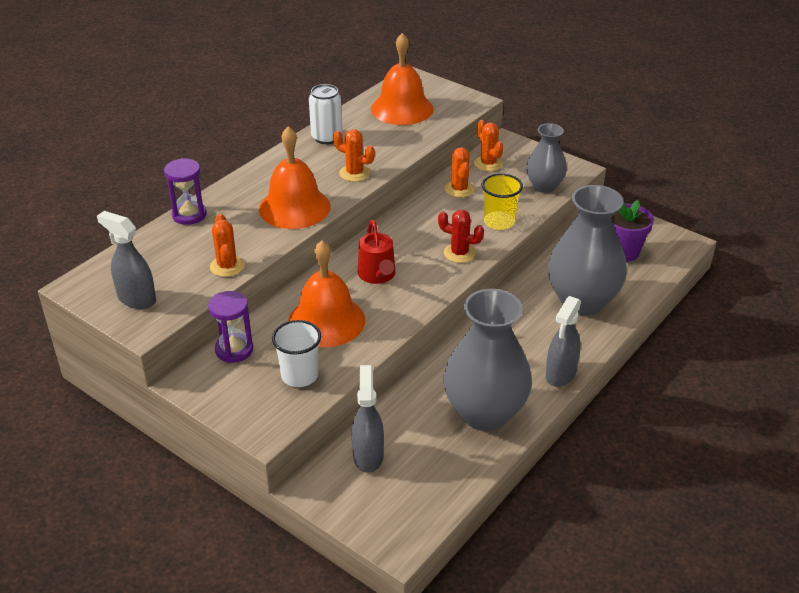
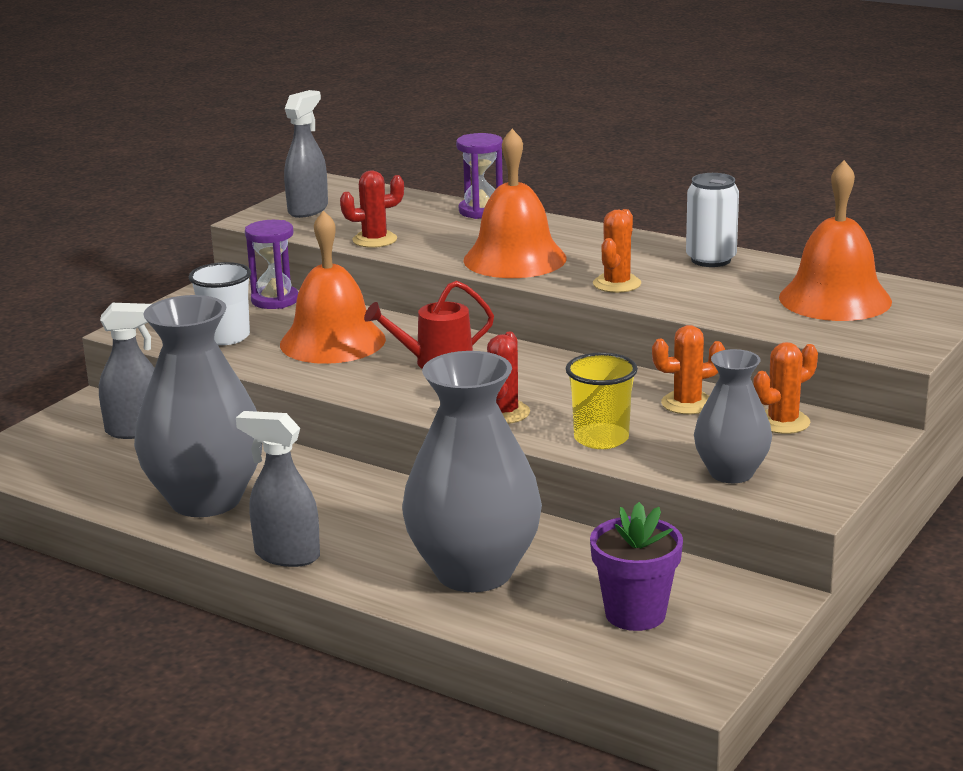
camera: 85 degrees right, 15 degrees down
orange cactus [210,214,245,277] -> red cactus [340,171,404,248]

